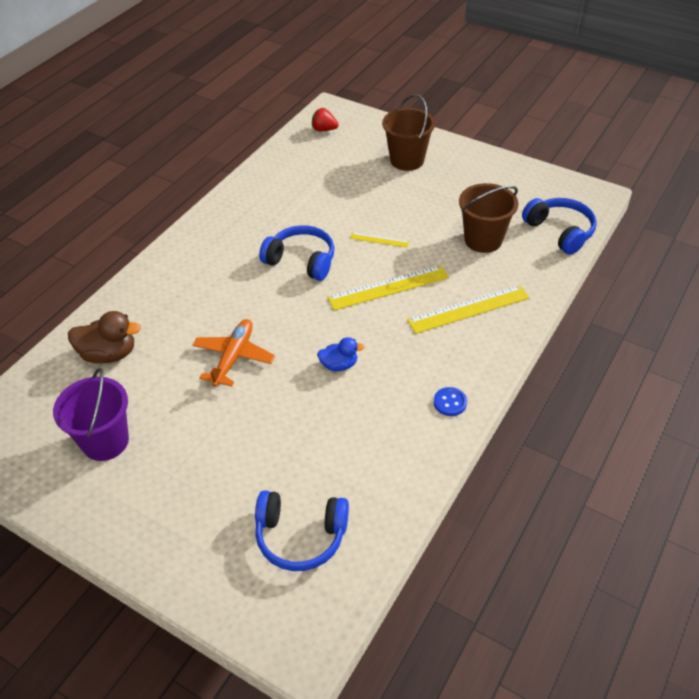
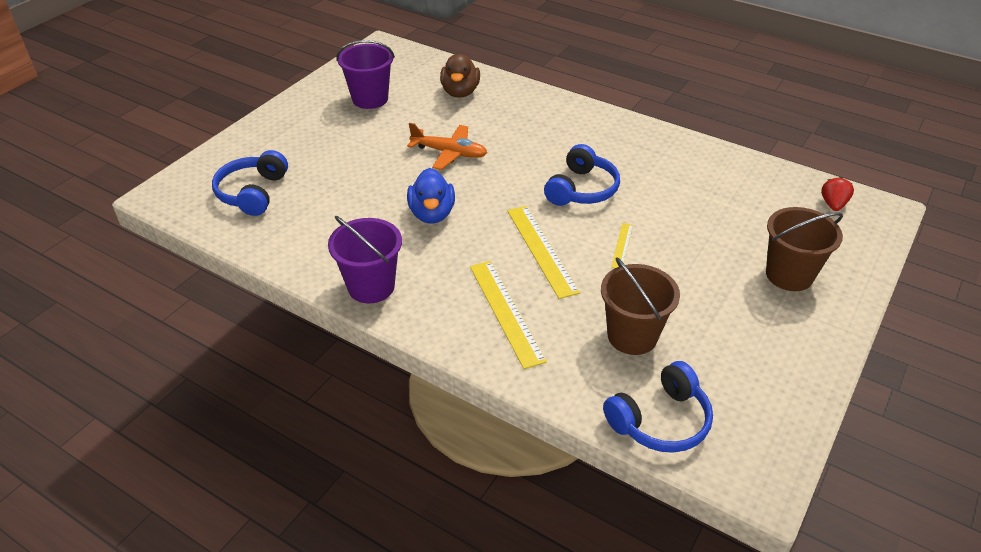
camera: 90 degrees right, 5 degrees down
blue duck [317,337,365,371] -> blue duck [407,168,455,224], size x1.60
blue button [433,387,467,416] -> purple bucket [328,216,402,303]

